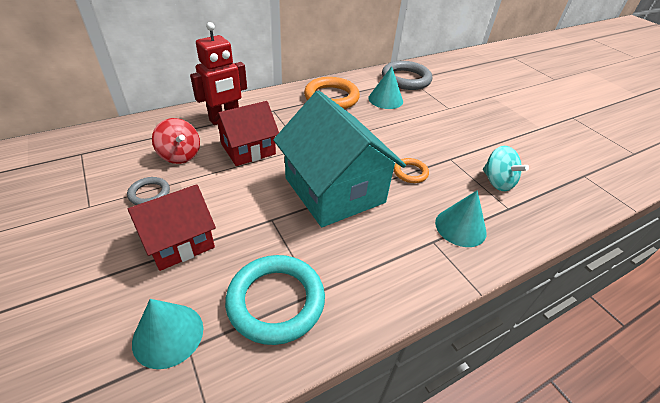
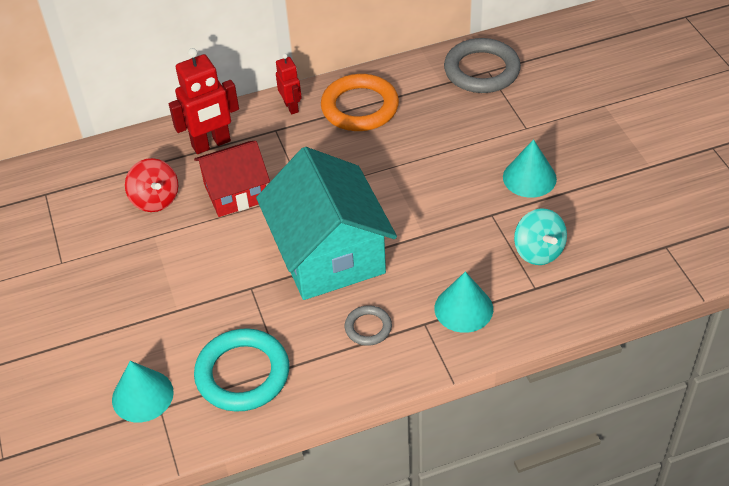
camera: 15 degrees right, 5 degrees up
grey ring [127,177,170,205] -> grey ring moved to [345,305,392,346]
red house [128,184,216,271] -> none
turquoise cone [368,66,403,109] -> turquoise cone moved to [503,139,557,198]
orange ring [394,158,429,183] -> none
none -> red robot [276,54,302,114]

